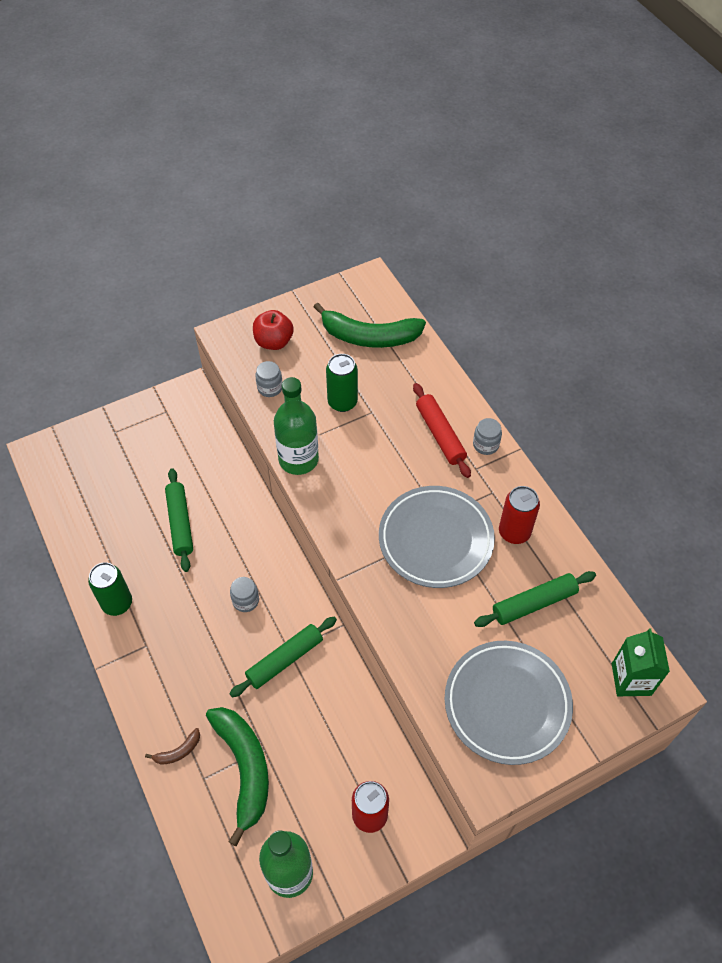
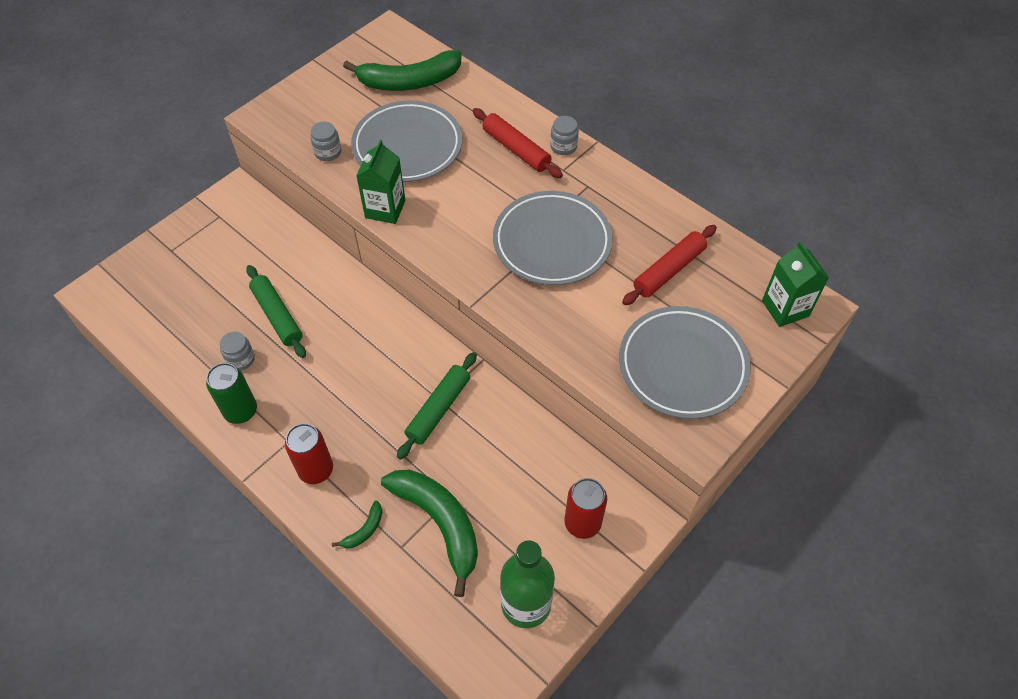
camera: 20 degrees left, 0 degrees up
brown banana [145,728,200,765] -> green banana [332,500,382,548]
grey jar [230,577,259,612] -> grey jar moved to [220,332,255,370]
red apple [253,310,294,350] -> none
green bottle [274,377,319,475] -> green carton [356,140,405,224]
green can [326,354,358,412] -> grey plate [351,101,462,182]
green rolling pin [474,571,596,627] -> red rolling pin [622,225,717,305]
red can [499,486,540,544] -> red can moved to [285,423,333,484]

